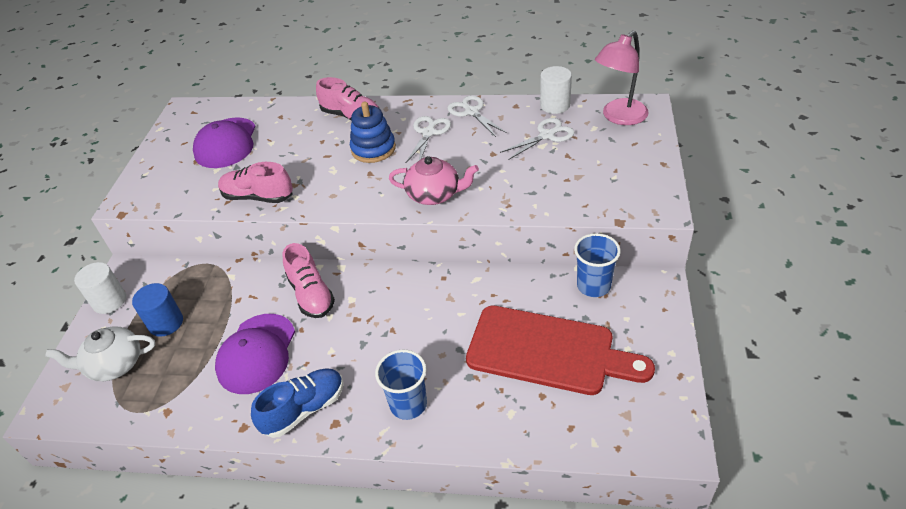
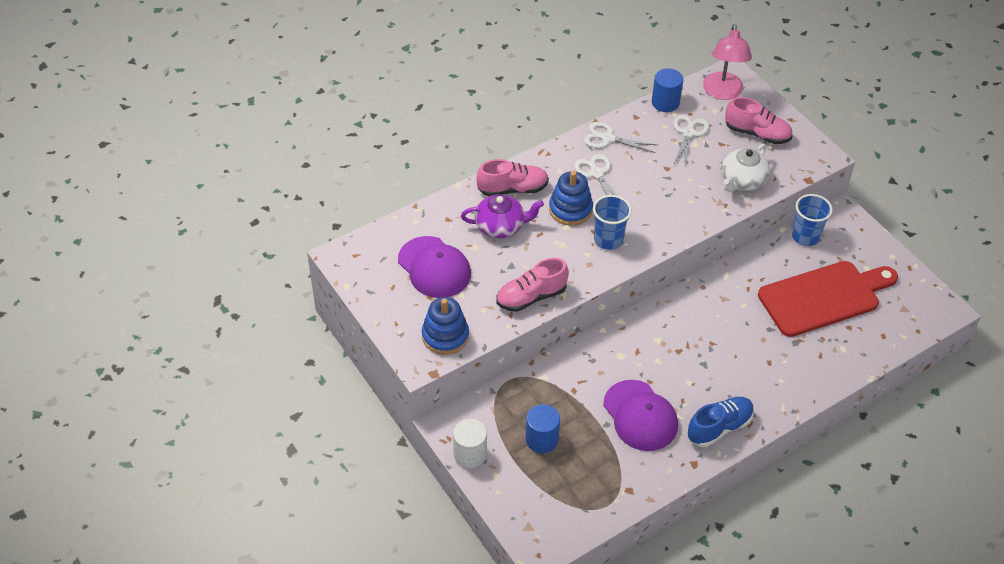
camera: 45 degrees left, 5 degrees up
white teapot [45,326,155,381] -> white teapot moved to [721,144,770,192]
blue shoe [251,369,344,438] -> blue shoe turned 45 degrees clockwise [687,397,754,447]
pink shoe [283,243,335,318] -> pink shoe moved to [725,97,792,144]
blue cup [375,350,427,420] -> blue cup moved to [593,195,632,250]
pink teapot [389,156,479,205] -> none
white cylinder [540,66,572,114] -> blue cylinder [652,68,683,112]
none -> blue stacking toy [422,297,469,355]
none -> purple teapot [461,194,544,238]

